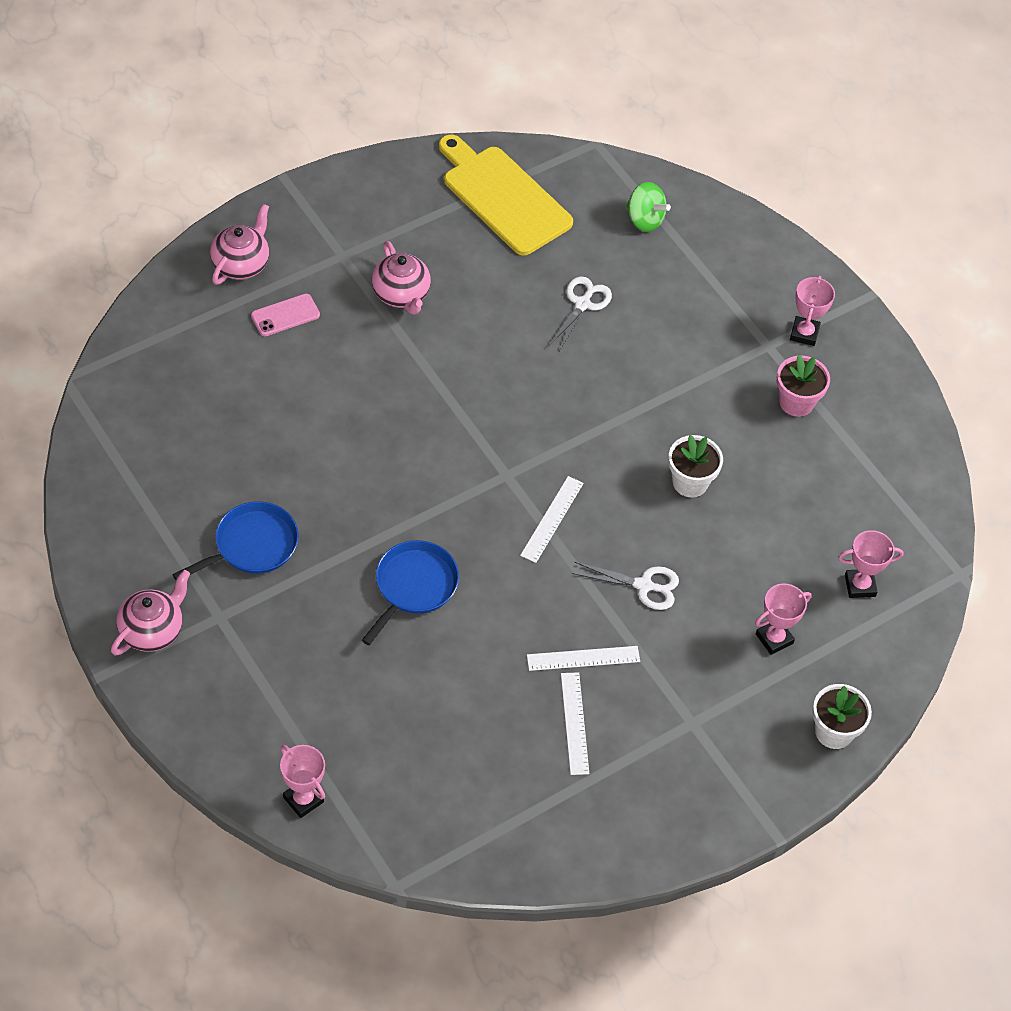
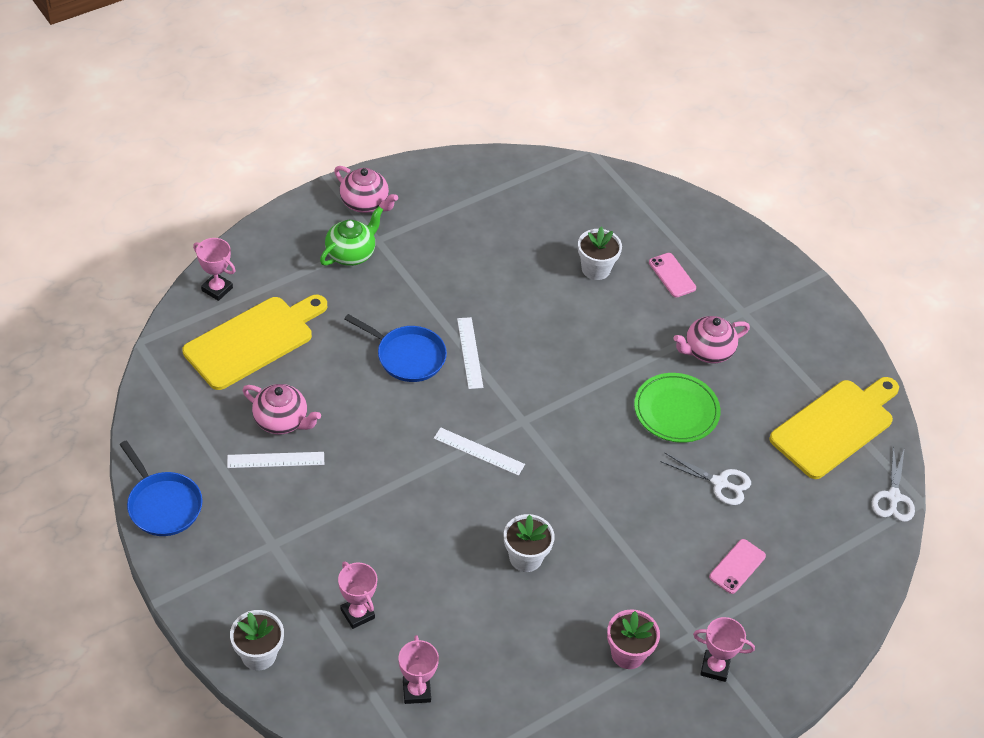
camera: 90 degrees right, 5 degrees down
blue pan [172,501,299,580] -> blue pan moved to [120,441,203,536]
pink teapot [210,204,269,285] -> pink teapot moved to [242,384,321,434]
pink trophy [280,745,325,818] -> pink trophy turned 75 degrees clockwise [193,238,235,301]
white ruler [527,646,640,671] -> white ruler moved to [457,317,484,389]
white scissors [572,562,679,610] -> white scissors moved to [872,445,915,522]
green spinning top [625,182,671,232] -> none
none -> yellow cutting board [182,295,327,390]
none -> green teapot [320,206,383,266]
none -> white flower pot [578,227,622,280]
none -> green plate [634,373,720,443]
none -> pink phone [709,539,766,594]

